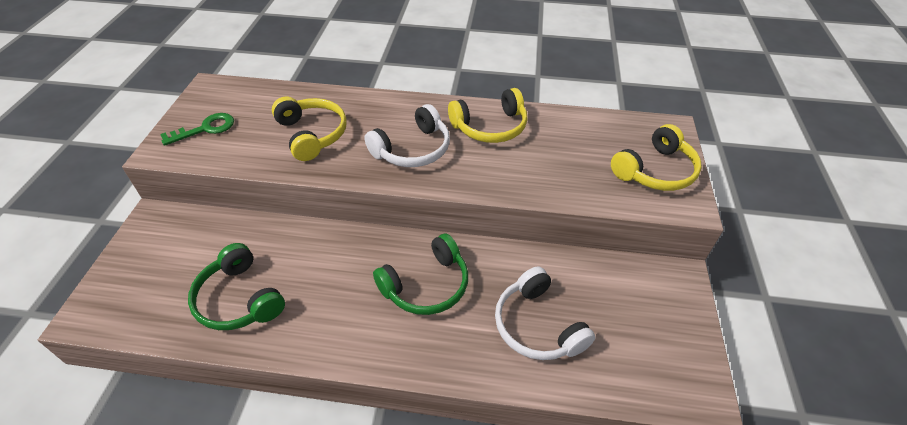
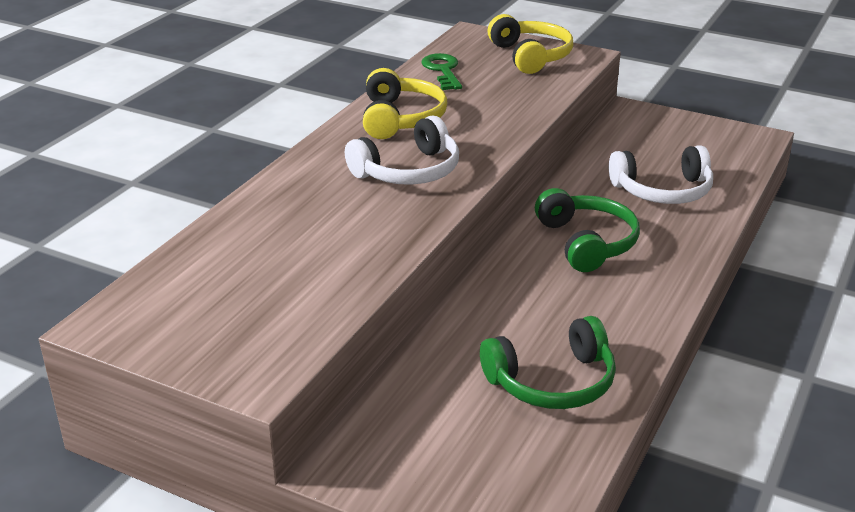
camera: 70 degrees left, 15 degrees down
green key [160,113,234,146] -> green key moved to [421,53,462,90]
yellow headphones [272,96,347,161] -> none
white headphones [364,104,450,167] -> white headphones turned 75 degrees clockwise [345,116,459,185]

